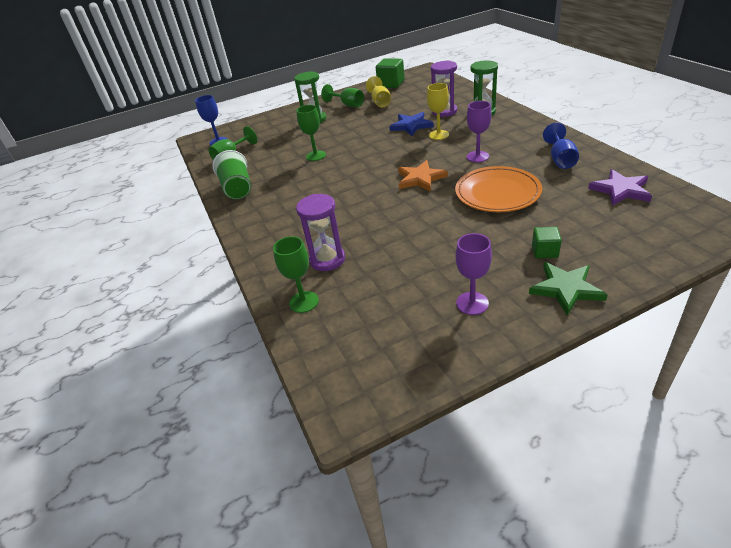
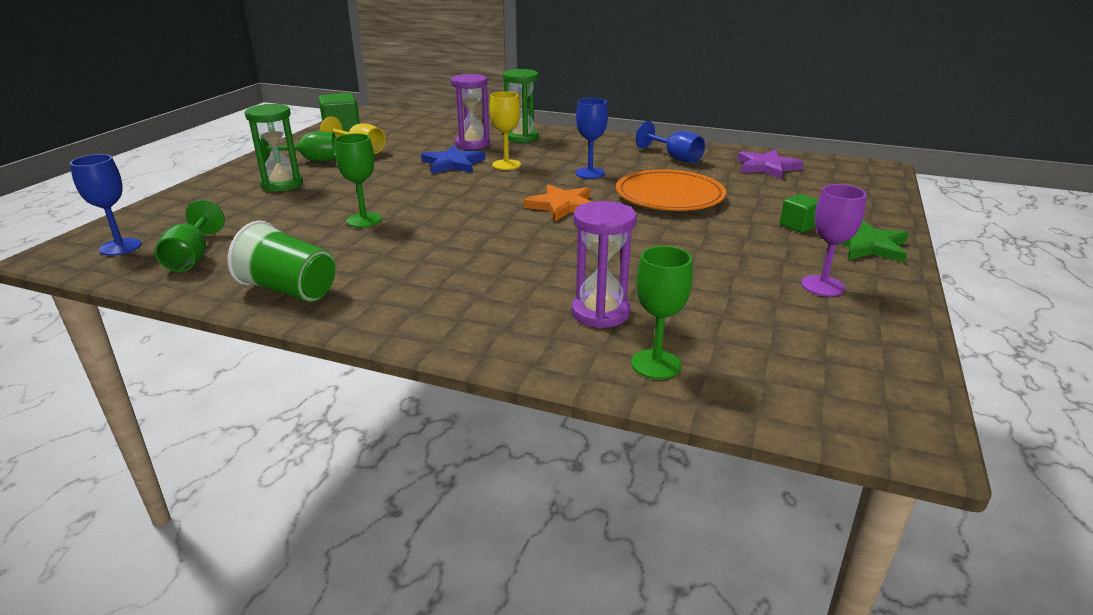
camera: 50 degrees left, 10 degrees down
purple goblet [467,101,491,162] -> blue goblet [575,98,608,179]

